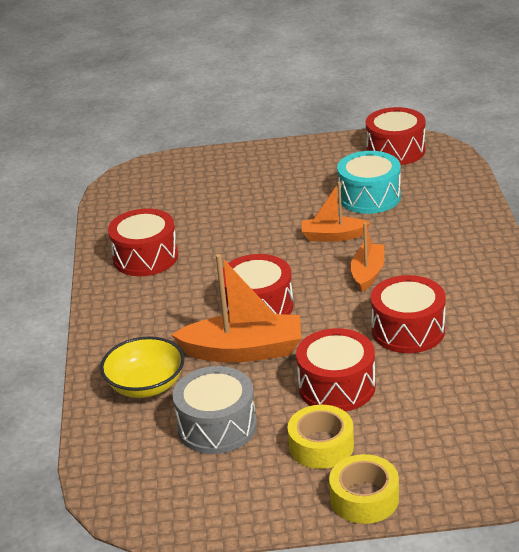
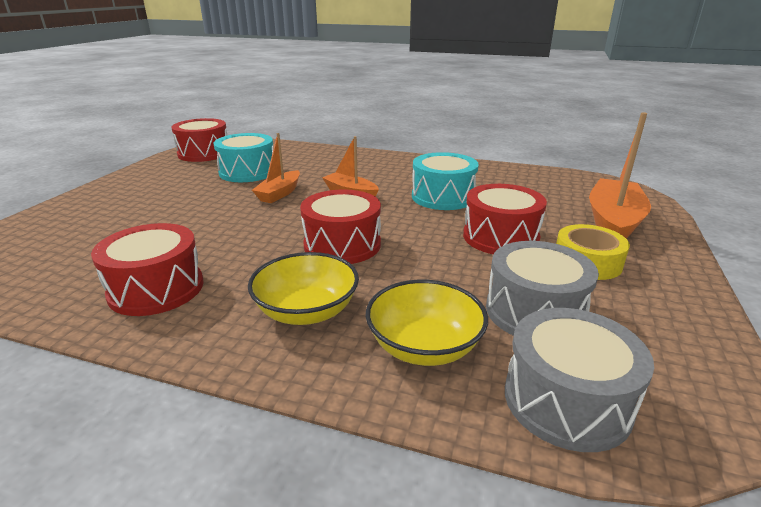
camera: 70 degrees left, 5 degrees down
orange boat [172,254,301,363] -> orange boat moved to [589,112,651,239]
yellow tape [329,454,399,524] -> none
red drum [371,275,446,353] -> turquoise drum [412,152,479,210]
none -> yellow bowl [248,252,359,325]
none -> grey drum [505,308,654,452]

